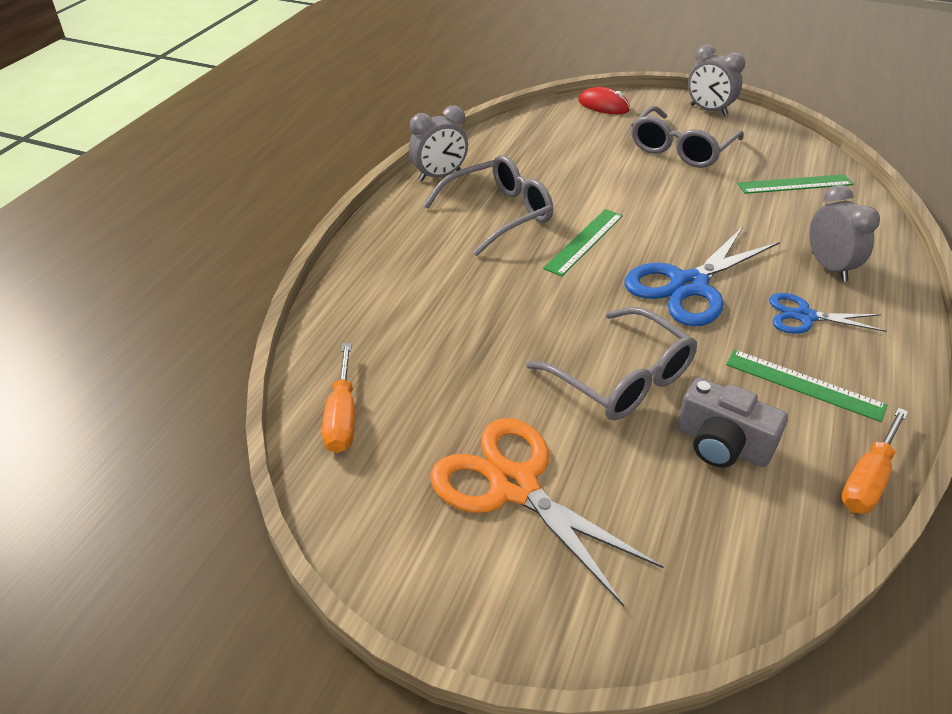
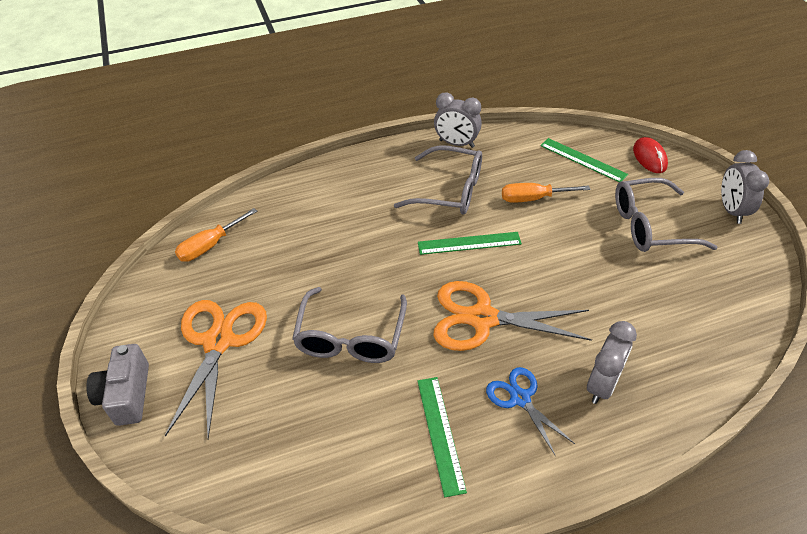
camera: 50 degrees right, 5 degrees up
blue scissors [624,227,780,326] -> orange scissors [433,281,592,351]
grey camera [677,377,788,468] -> grey camera moved to [86,344,149,426]
green ruler [737,174,853,194] -> green ruler moved to [540,138,628,182]
orange screwdriver [841,407,908,514] -> orange screwdriver moved to [502,183,590,203]

